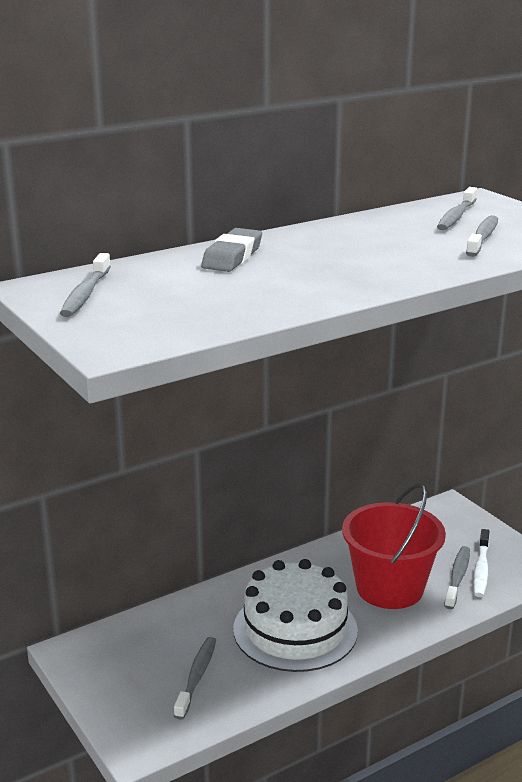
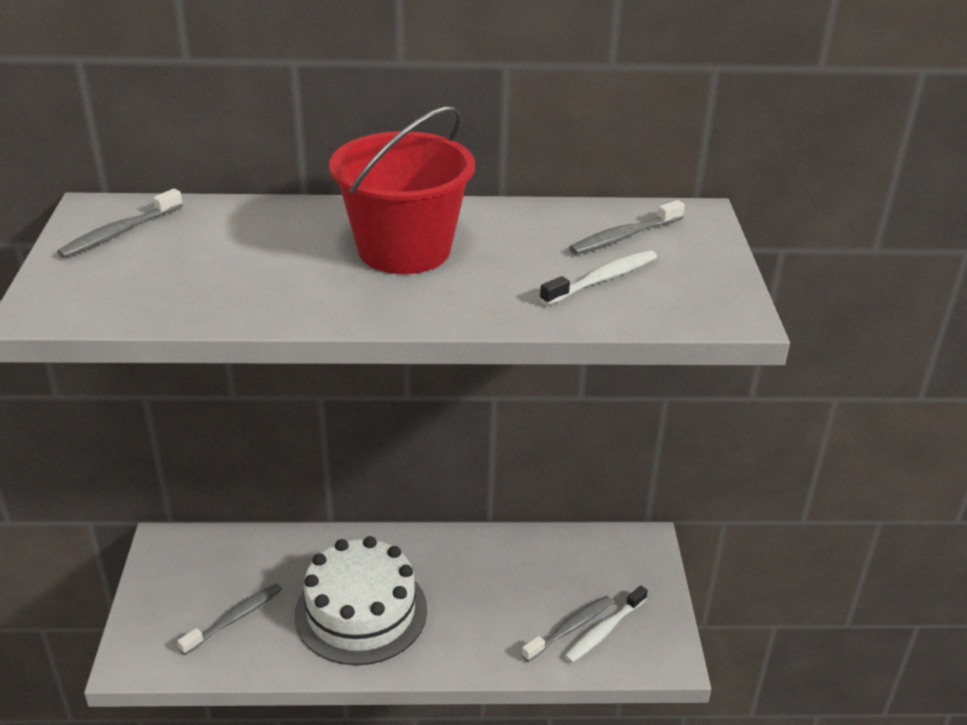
camera: 30 degrees right, 10 degrees up
grey eraser [201,228,262,272] -> none
red bucket [342,483,446,609] -> red bucket moved to [329,107,475,274]
grey toothbrush [466,215,498,257] -> white toothbrush [540,250,657,306]

